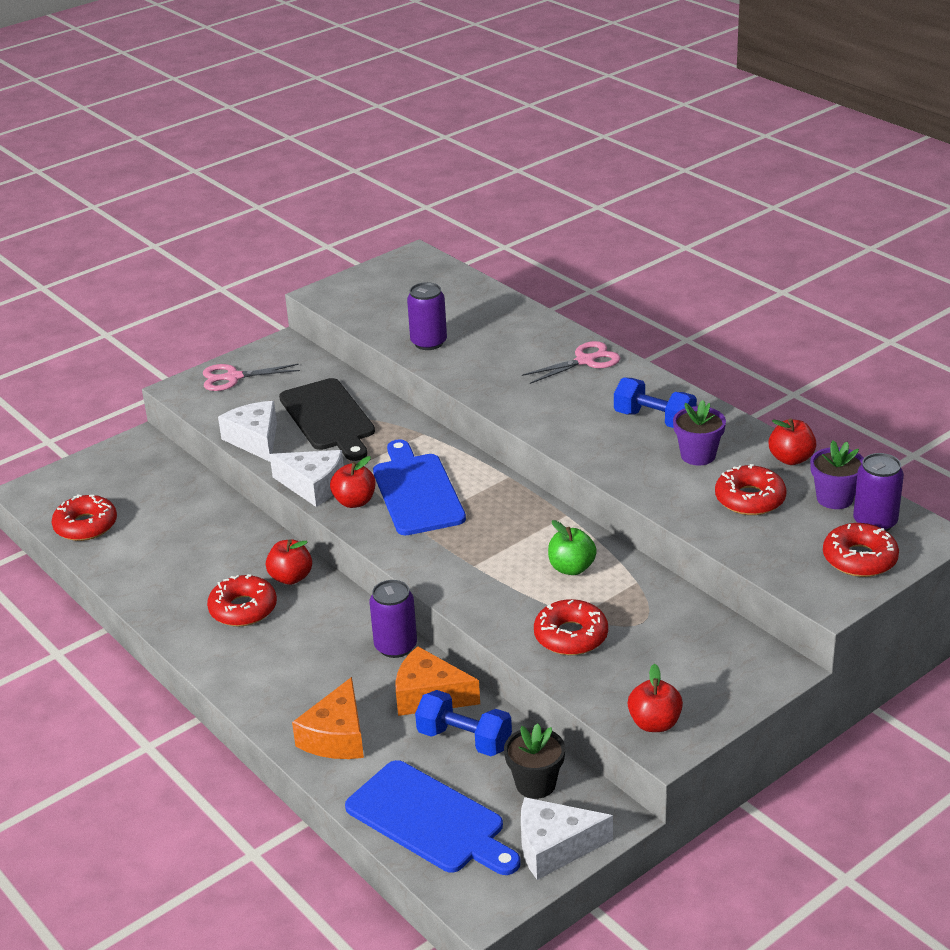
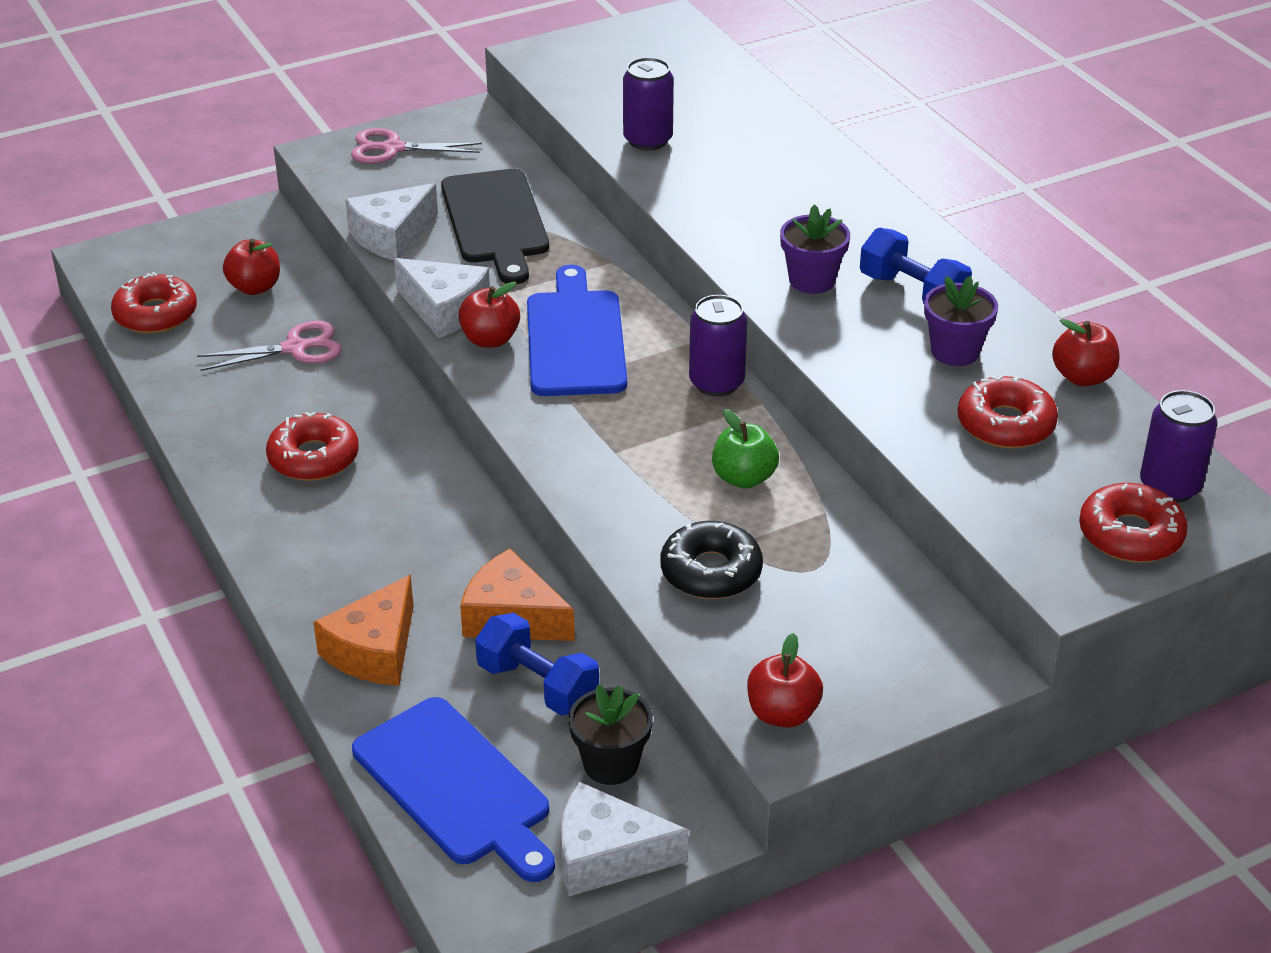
camera: 10 degrees right, 5 degrees up
white cheese [218,401,277,462] -> white cheese turned 120 degrees counterclockwise [345,183,438,260]
red apple [266,540,312,585] -> red apple moved to [223,239,280,295]
purple can [369,580,417,658] -> purple can moved to [689,295,747,396]
pink scissors [522,341,620,384] -> pink scissors moved to [197,321,342,371]
red donut [534,599,608,655] -> black donut [660,521,763,599]
purple flower pot [810,440,864,509] -> purple flower pot moved to [780,204,850,294]

